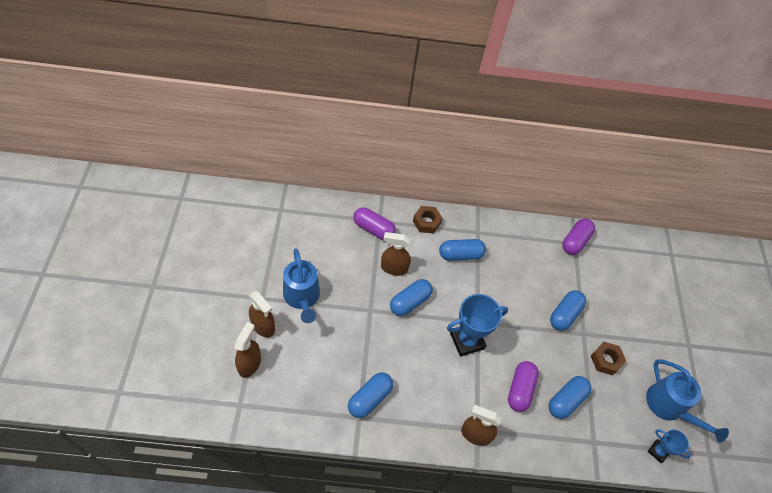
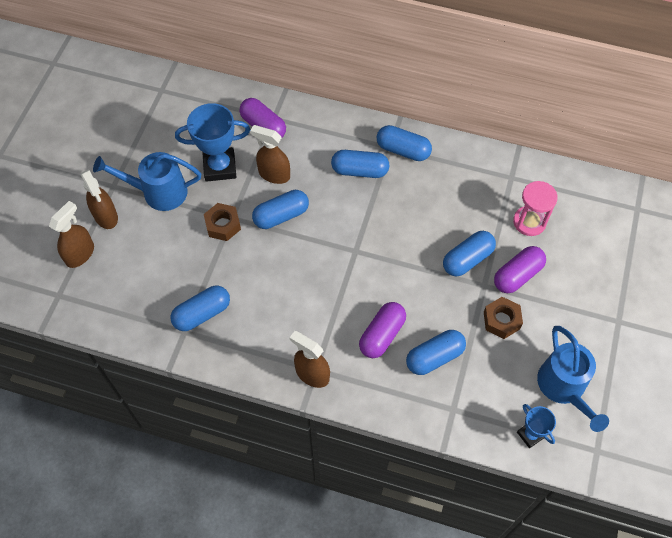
camera: 20 degrees right, 5 degrees up
blue watering can [283,248,320,323] -> blue watering can turned 90 degrees clockwise [93,152,201,211]
brown nut [413,206,443,233] -> brown nut moved to [204,203,241,241]
blue trophy [447,294,508,357] -> blue trophy moved to [175,103,250,182]
purple capsule [562,218,595,255] -> purple capsule moved to [494,246,546,293]
none -> blue capsule [377,125,432,161]
none -> pink hourglass [513,181,558,236]

